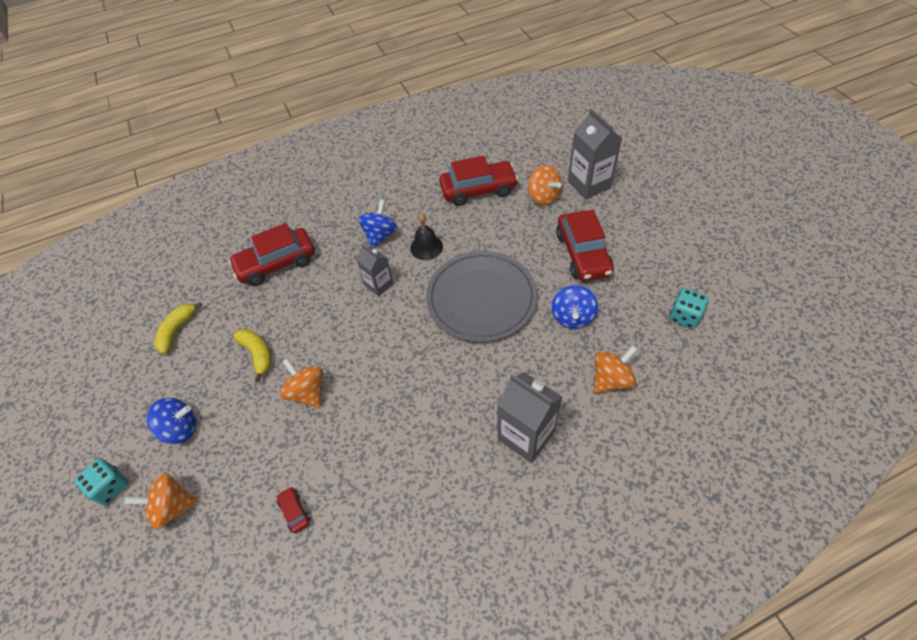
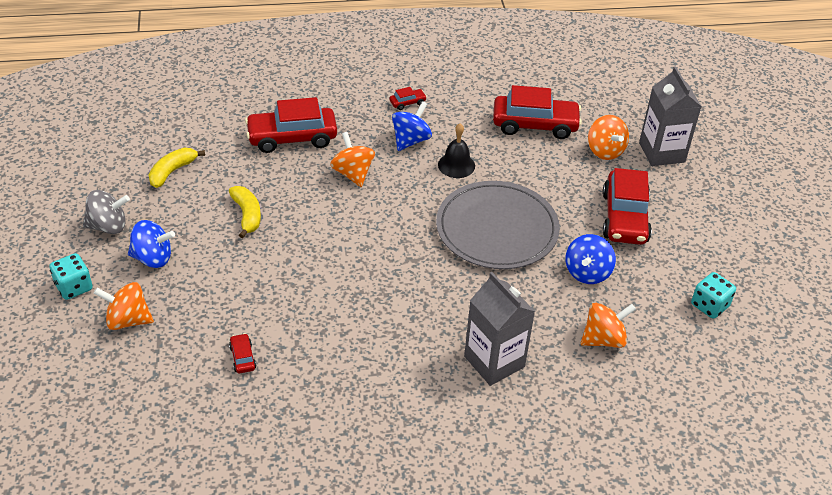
camera: 10 degrees right, 10 degrees down
orange spinning top [280,358,323,408] -> orange spinning top moved to [330,132,375,187]
grey carton [356,244,394,296] -> none
none -> grey spinning top [83,190,130,234]
none -> red car [389,87,427,110]

